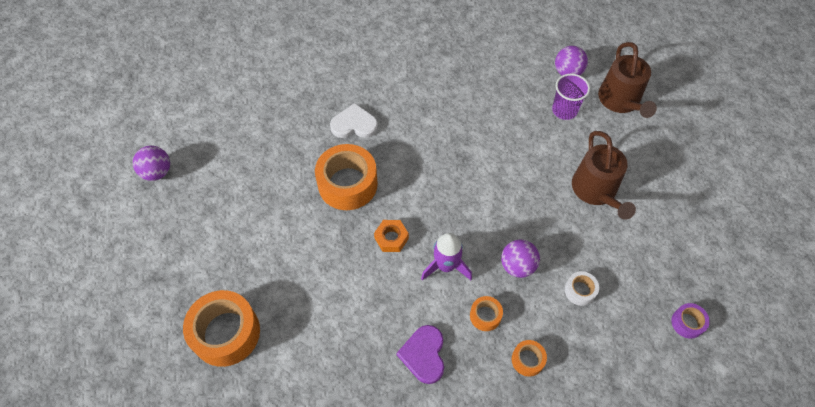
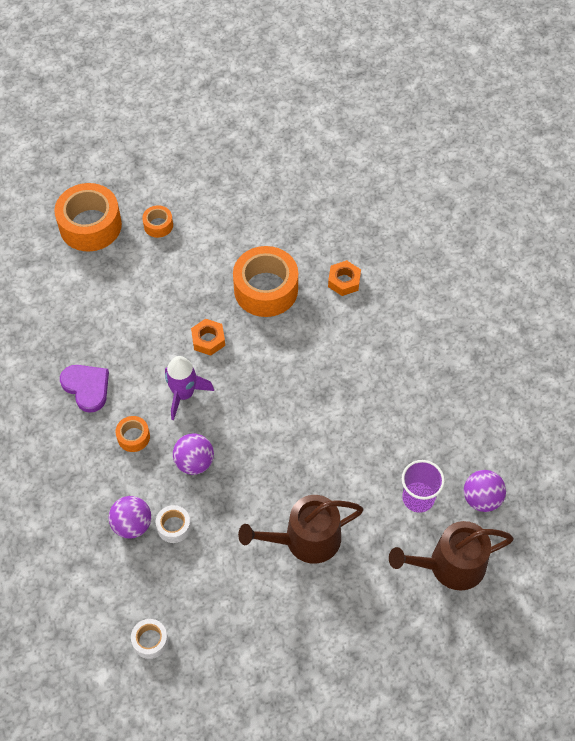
camera: 80 degrees right, 0 degrees up
purple ball [133,146,170,181] -> purple ball moved to [109,496,151,539]
white heart [330,103,378,138] -> orange nut [328,260,361,296]
purple heart [397,325,444,384] -> purple heart turned 60 degrees clockwise [60,365,109,413]
orange tape [512,340,547,377] -> orange tape moved to [142,205,173,238]
purple tape [671,303,710,339] -> white tape [131,619,168,659]

